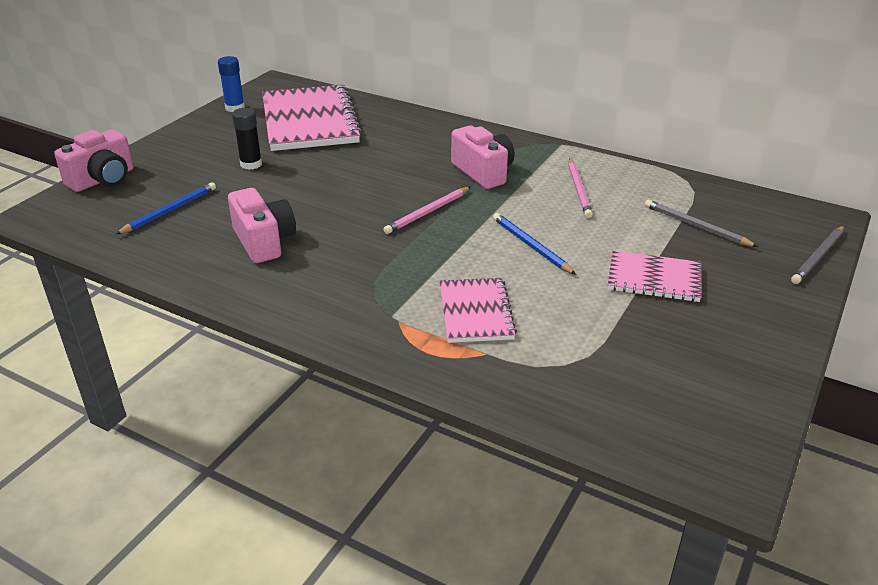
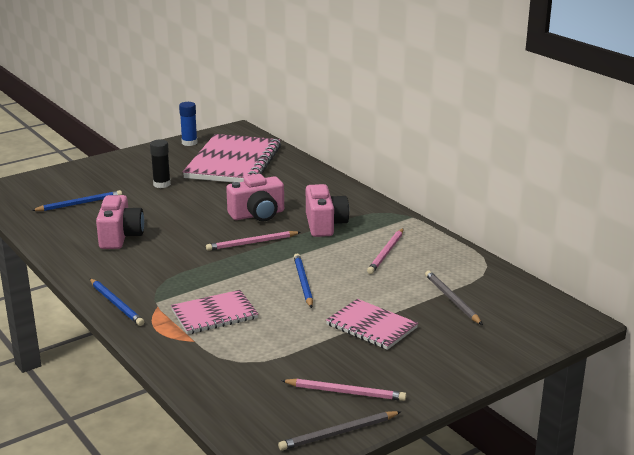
camera: 25 degrees right, 10 degrees down
pink camera [54,130,134,192] -> pink camera moved to [226,174,284,222]
pink notebook [439,278,517,343] -> pink notebook turned 45 degrees clockwise [171,290,258,334]
grey pencil [791,226,844,284] -> grey pencil moved to [278,411,401,451]
none -> blue pencil [90,278,144,326]
none -> pink pencil [281,379,406,401]

